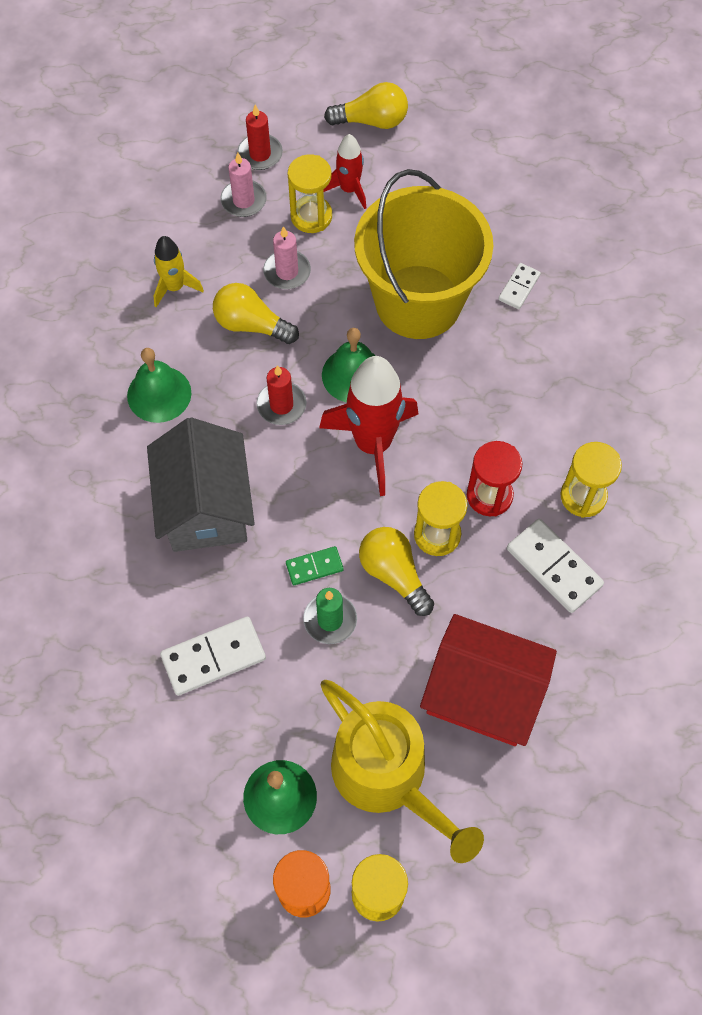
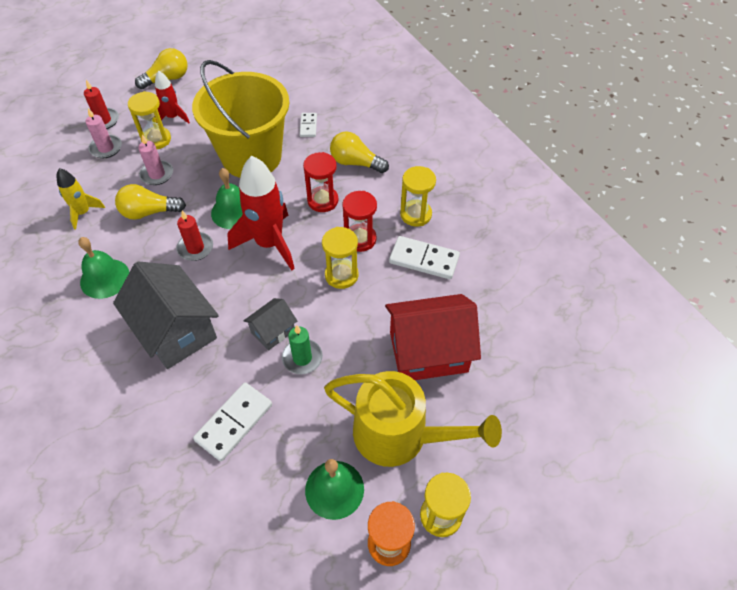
camera: 30 degrees left, 10 degrees down
green domino [286,546,344,585] -> grey house [244,298,297,351]
yellow light bulb [359,527,434,616] -> yellow light bulb moved to [330,131,389,173]
none -> red hourglass [303,152,338,212]

